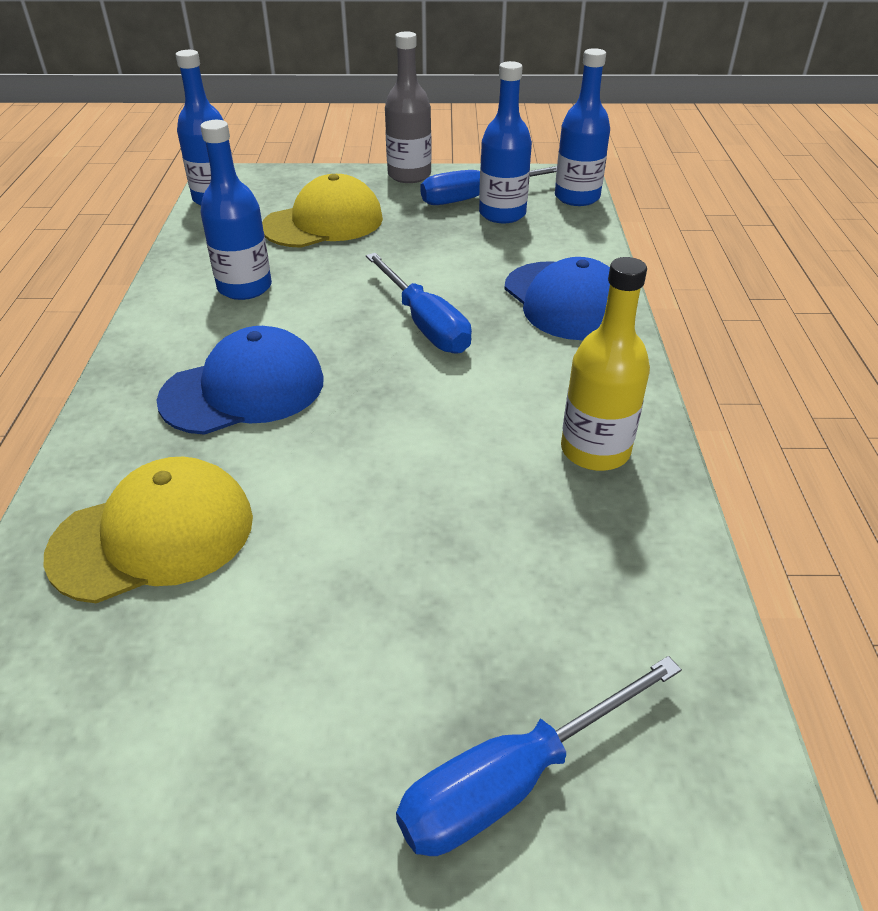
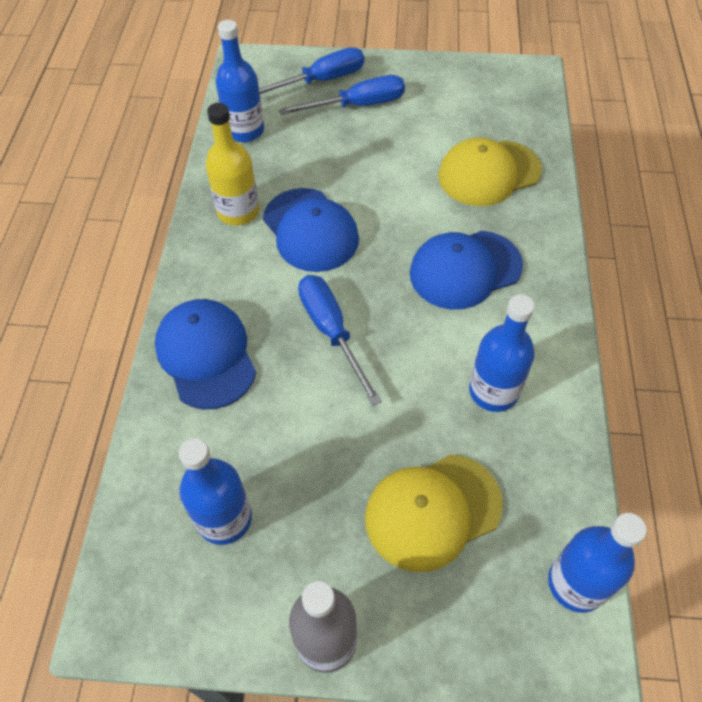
camera: 175 degrees left, 15 degrees up
blue screwdriver [420,166,557,205] -> blue screwdriver moved to [279,75,405,115]
blue bottle [555,48,610,206] -> blue bottle moved to [215,20,264,142]
none -> blue cap [263,188,359,272]

